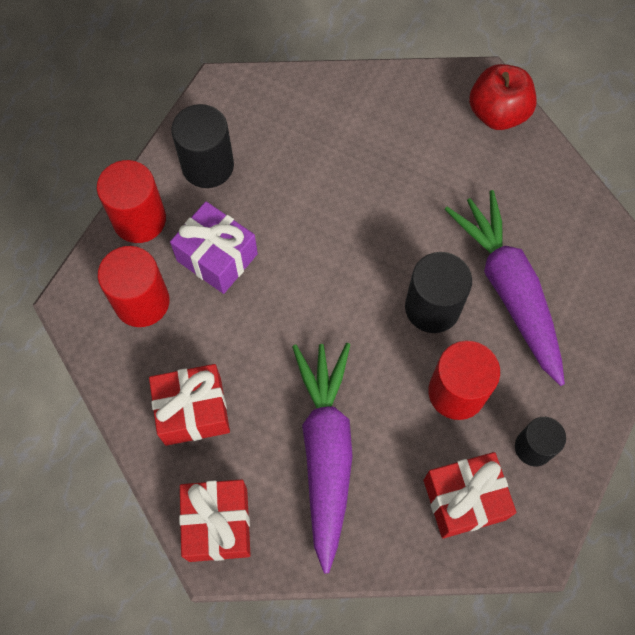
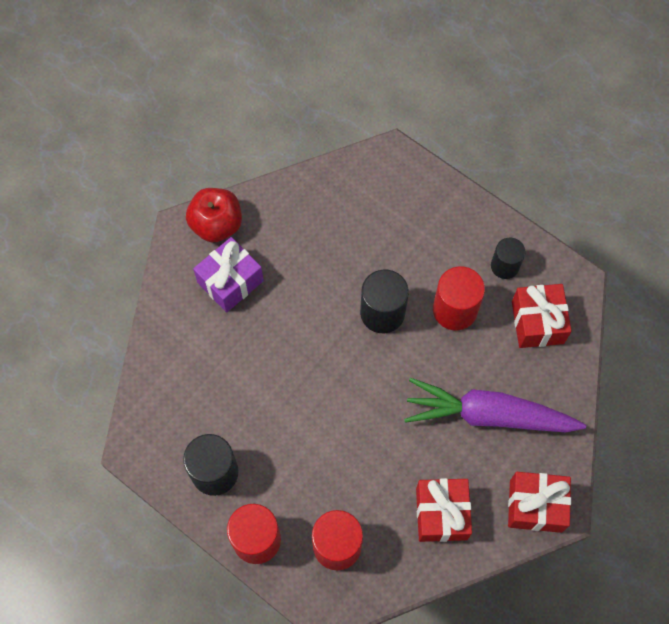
camera: 80 degrees left, 0 degrees up
purple gift [170,201,258,294] -> purple gift moved to [193,237,264,312]
purple carrot [445,190,565,386] -> none

